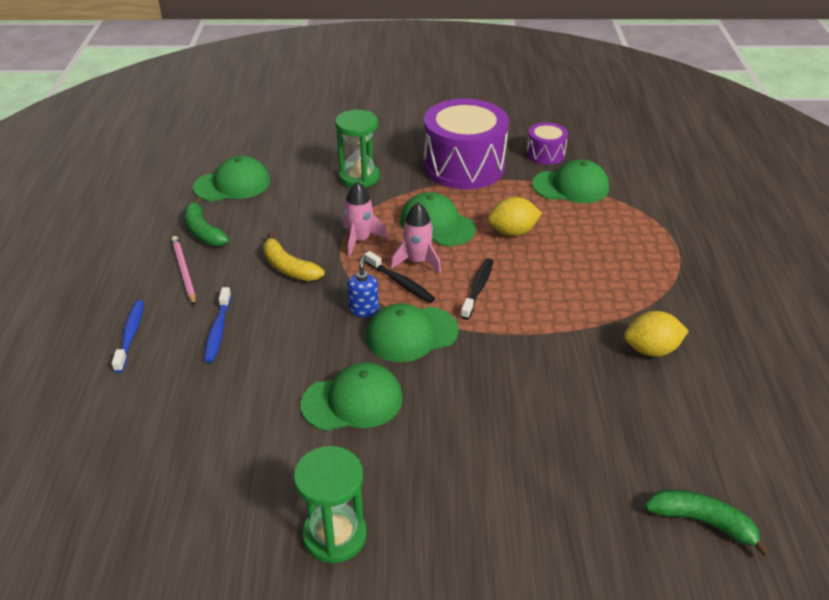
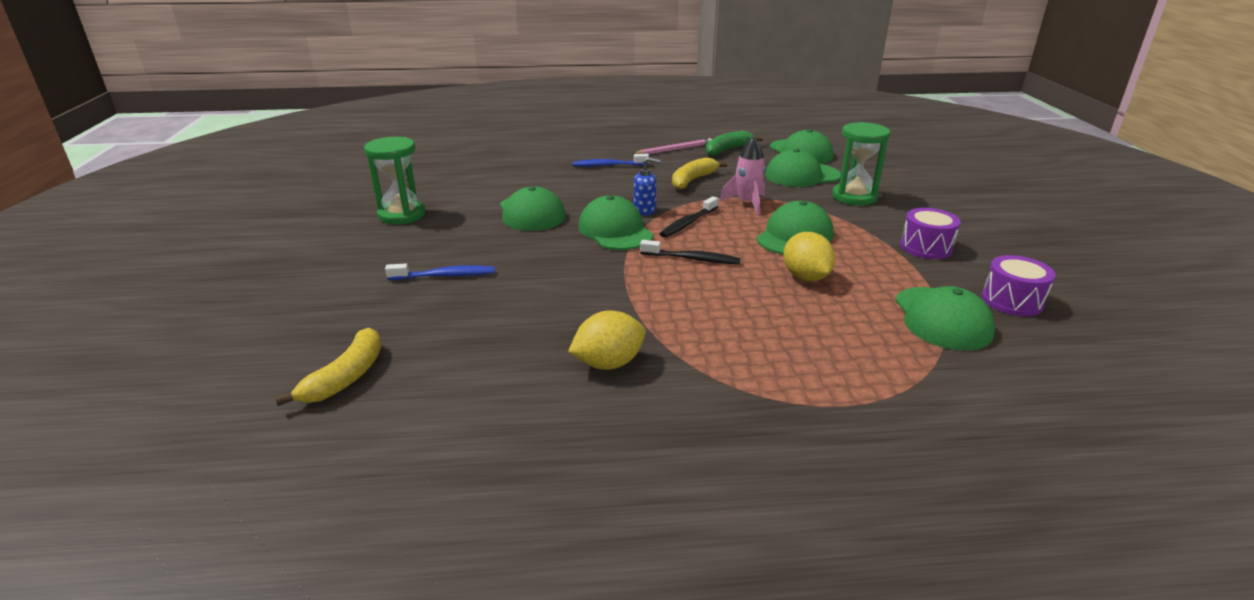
camera: 85 degrees right, 10 degrees down
blue toothbrush [112,301,144,373] -> blue toothbrush moved to [385,264,495,280]
pink rocket [390,203,441,273] -> none
purple drum [424,98,509,189] -> purple drum [900,208,961,259], size x0.48
yellow lemon [624,311,689,357] -> yellow lemon turned 75 degrees clockwise [568,310,646,370]
green banana [644,490,771,557] -> yellow banana [275,328,381,406]
none -> green cap [765,149,841,187]

